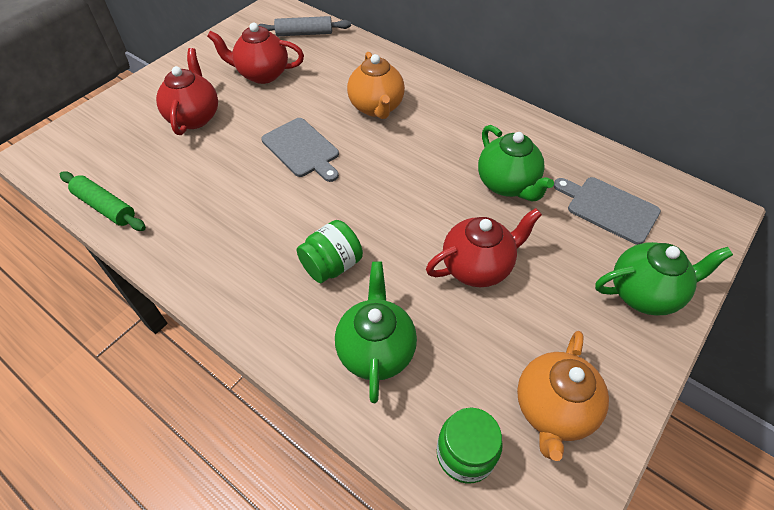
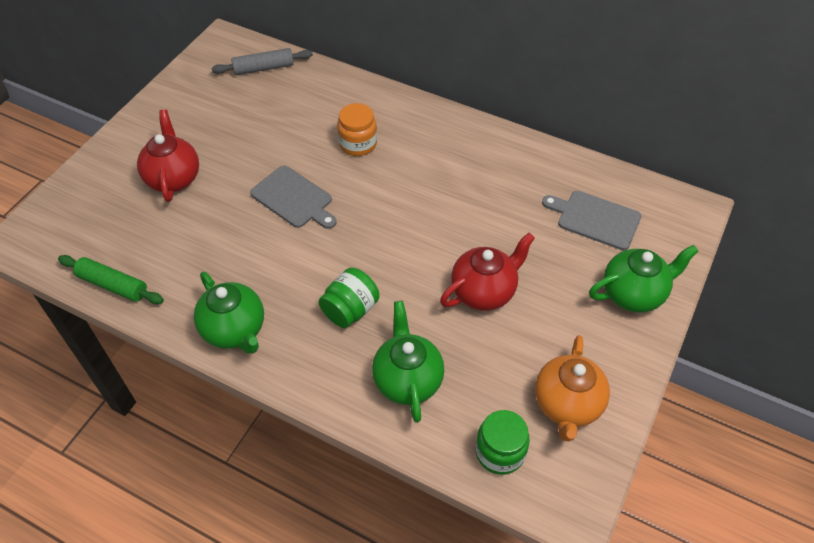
camera: 10 degrees left, 0 degrees up
red teapot [207,23,304,84] -> none
orange teapot [347,52,405,119] -> orange jar [337,103,377,156]
green teapot [478,125,554,201] -> green teapot moved to [194,272,264,354]

